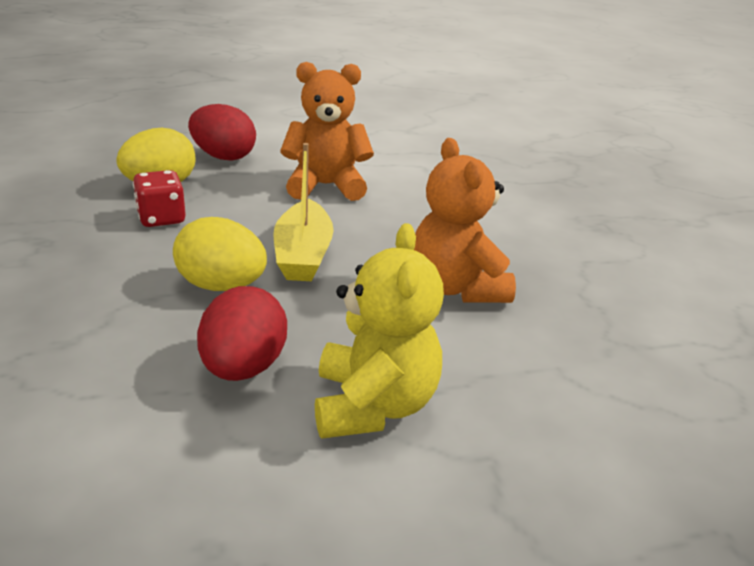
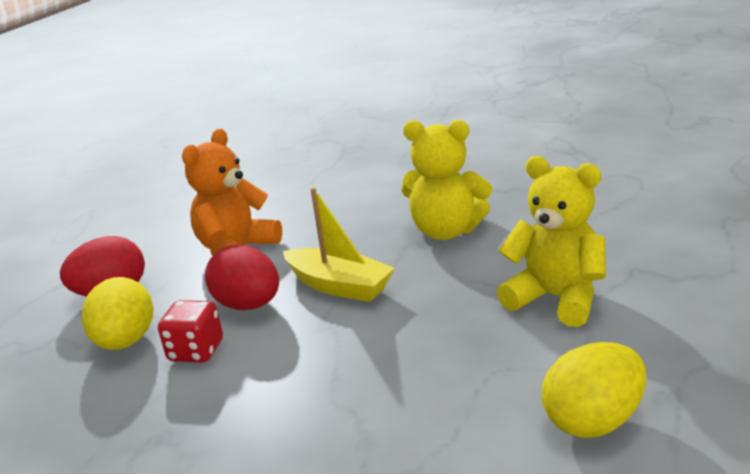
camera: 50 degrees left, 5 degrees down
yellow egg [173,217,267,291] -> yellow egg moved to [542,342,646,438]
red egg [197,286,287,381] -> red egg moved to [205,245,279,310]
orange teddy bear [414,138,516,303] -> yellow teddy bear [401,120,492,240]

